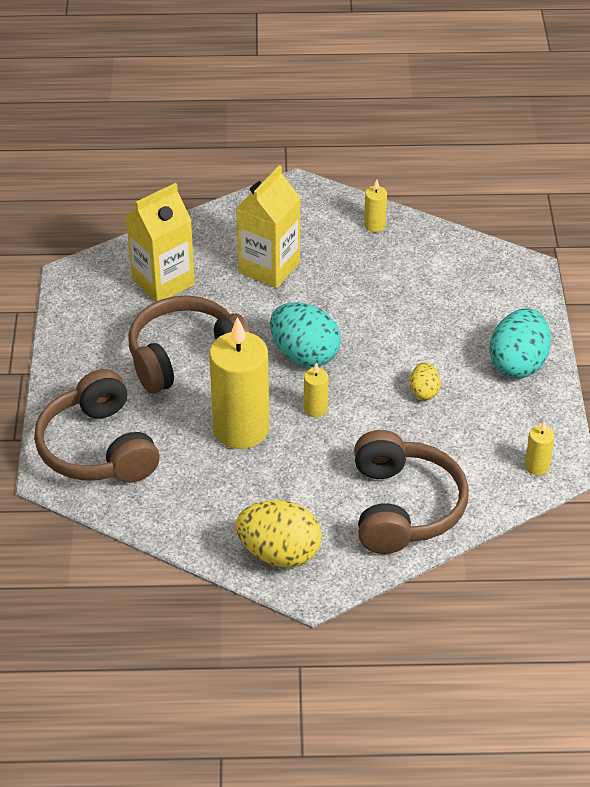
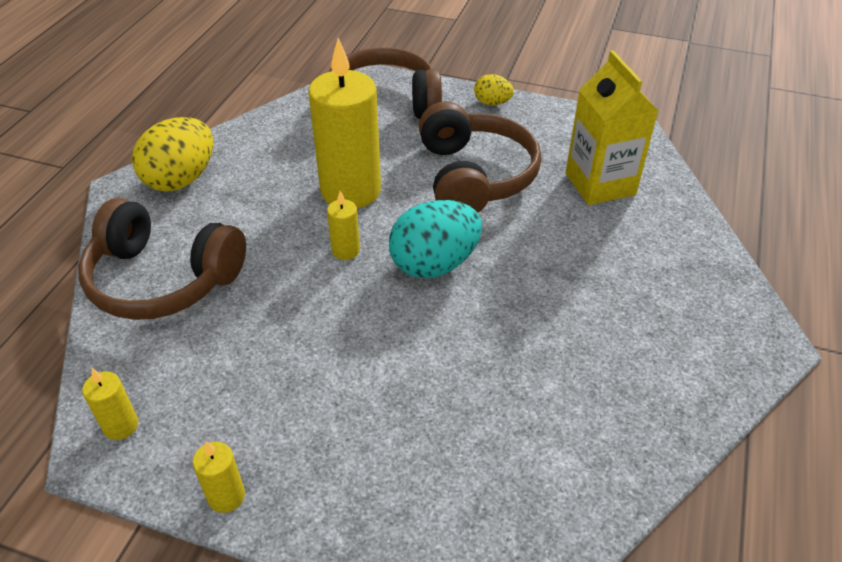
camera: 110 degrees right, 0 degrees up
yellow carton [236,165,300,288] -> none
yellow candle [364,180,387,232] -> yellow candle moved to [193,441,245,513]
yellow egg [410,362,441,400] -> yellow egg moved to [474,74,514,105]
turquoise egg [489,308,551,378] -> none

